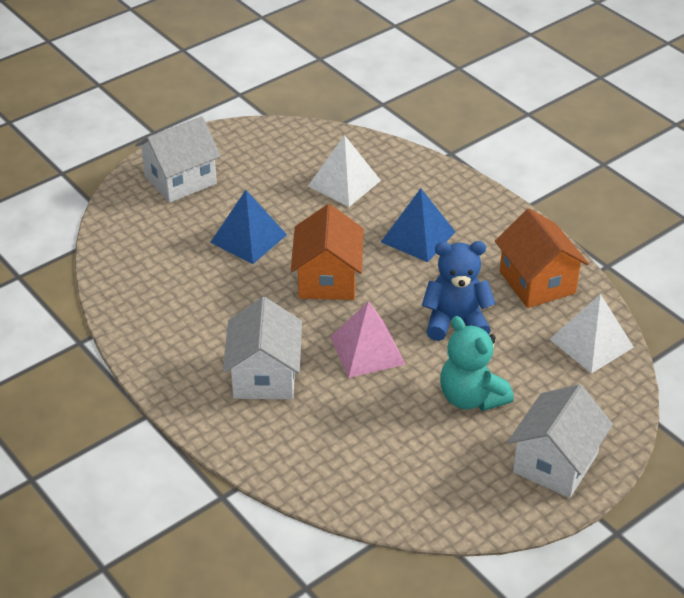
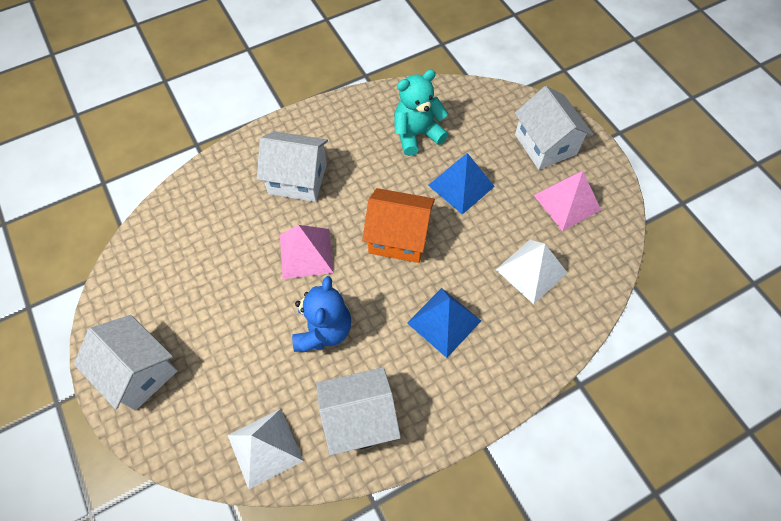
camera: 100 degrees right, 20 degrees up
turquoise teddy bear [440,316,514,411] -> turquoise teddy bear moved to [394,69,448,156]
orange house [495,208,589,308] -> white house [316,367,401,455]
none -> pink pyramid [534,171,601,231]

